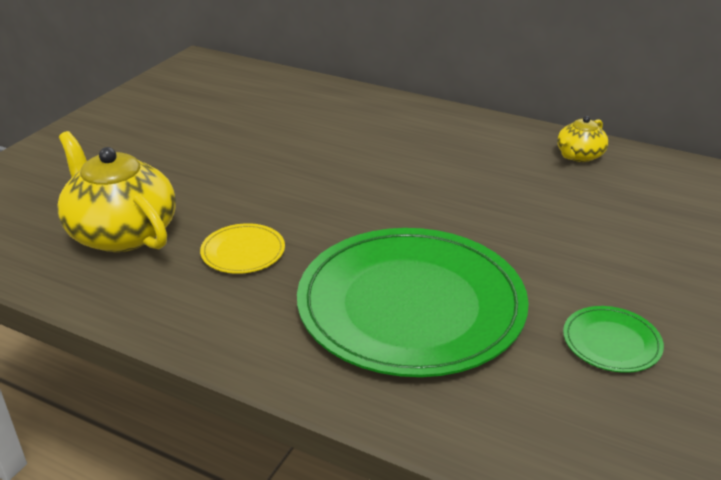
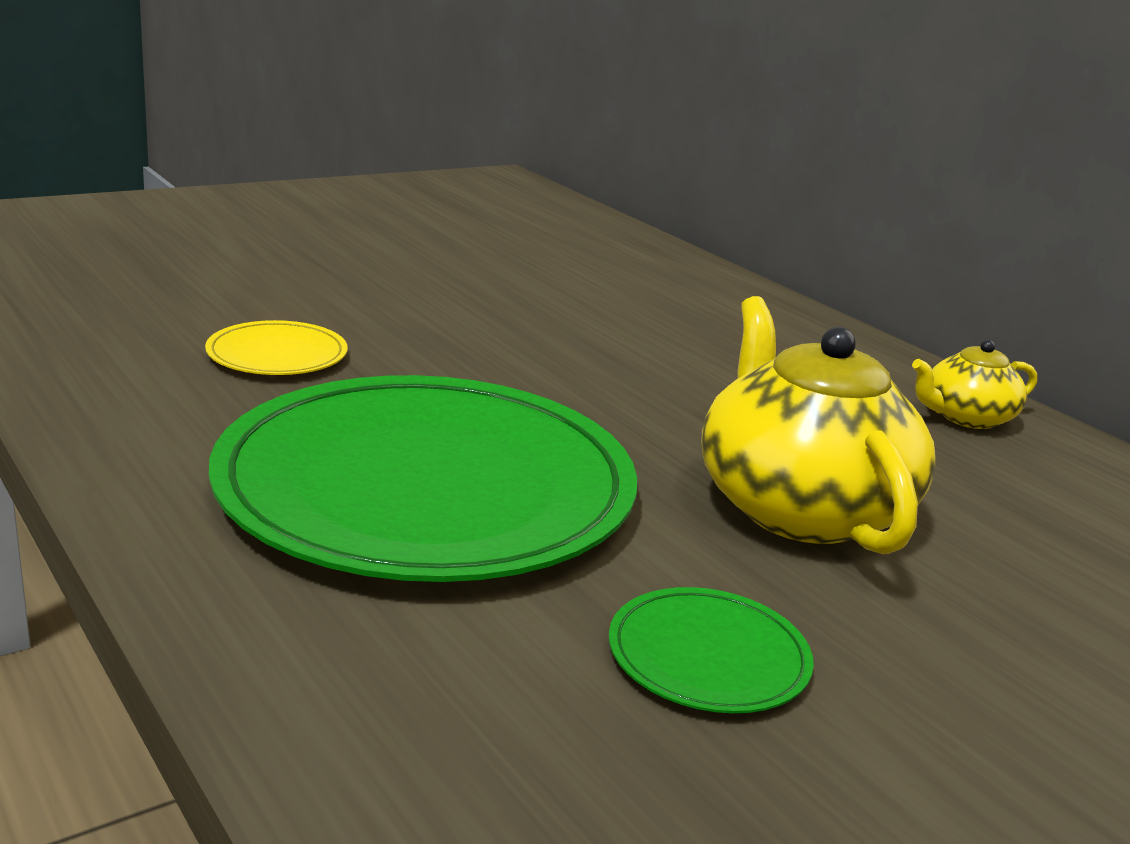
camera: 25 degrees right, 10 degrees down
yellow teapot [57,131,176,252] -> yellow teapot moved to [702,296,936,554]

